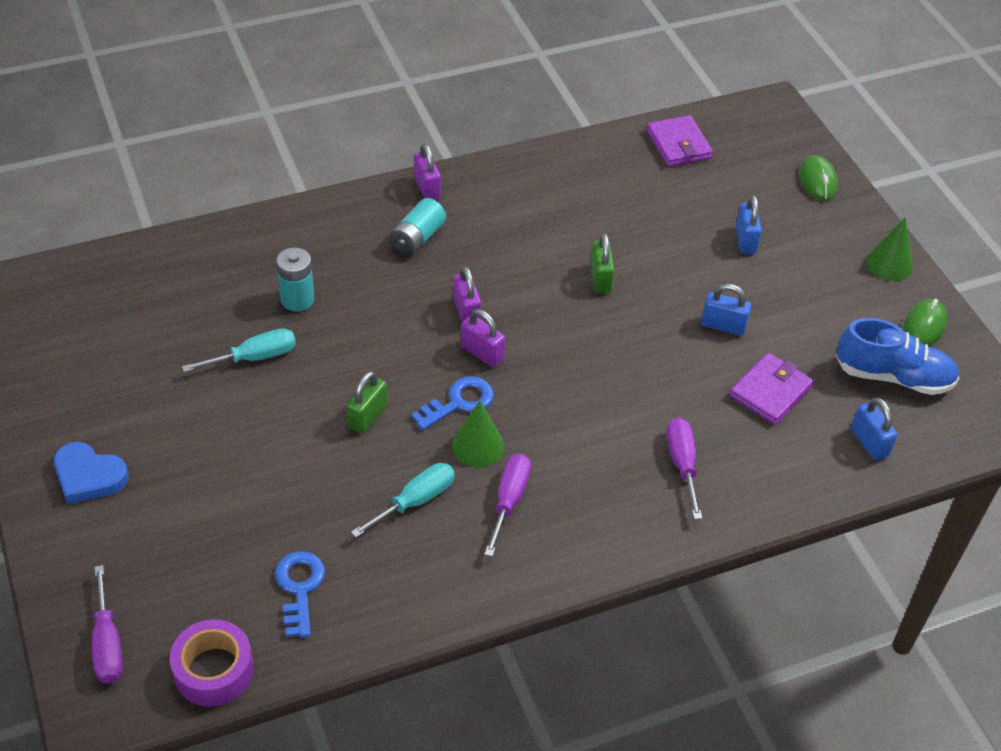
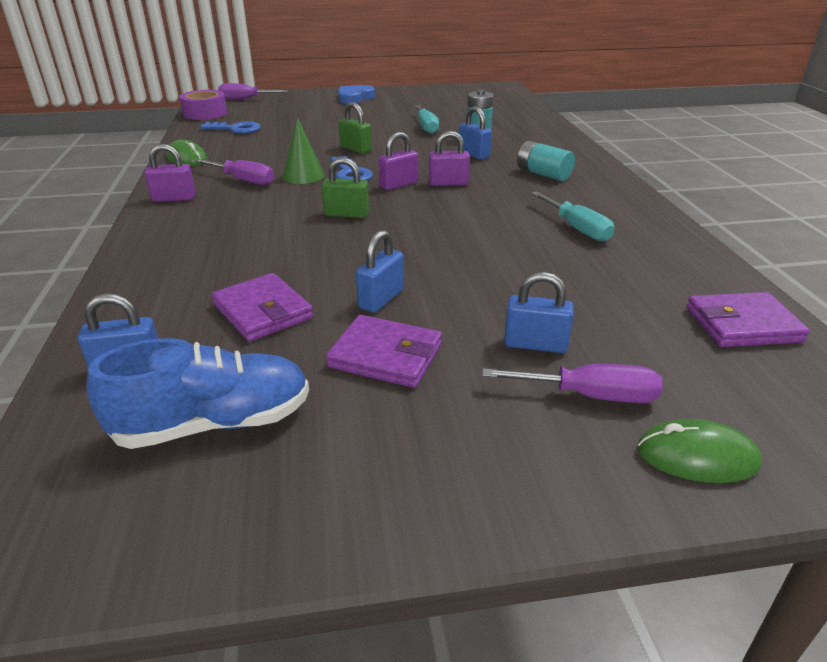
camera: 105 degrees right, 15 degrees down
turquoise screwdriver [351,463,455,538] -> turquoise screwdriver moved to [531,191,615,241]
purple padlock [414,143,441,200] -> purple padlock moved to [144,144,196,202]
green padlock [590,233,615,293] -> green padlock moved to [322,157,369,218]
purple screwdriver [667,417,702,519] -> purple screwdriver moved to [482,364,663,403]
blue shoe [836,318,959,395] -> blue shoe turned 135 degrees counterclockwise [87,338,309,449]
green cone [866,217,913,281] -> none
green mouse [903,299,947,346] -> green mouse moved to [166,140,207,166]
none -> purple wallet [326,315,442,388]
none -> blue padlock [459,106,492,160]

